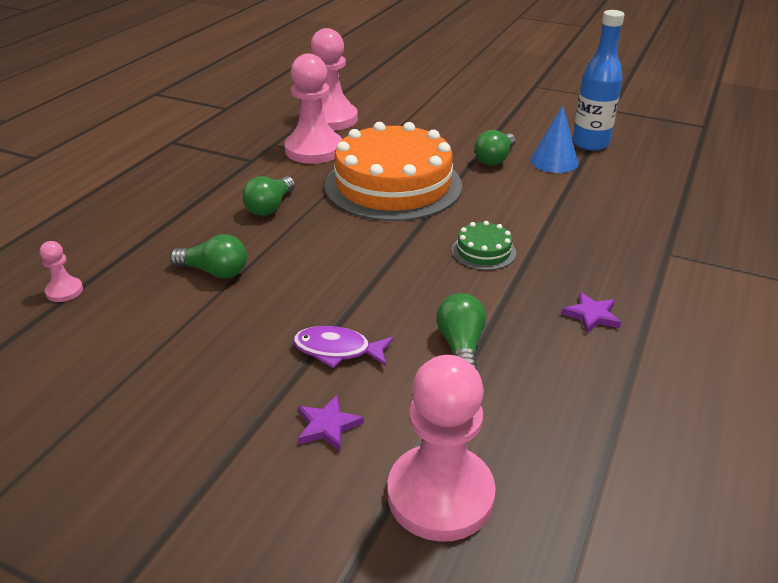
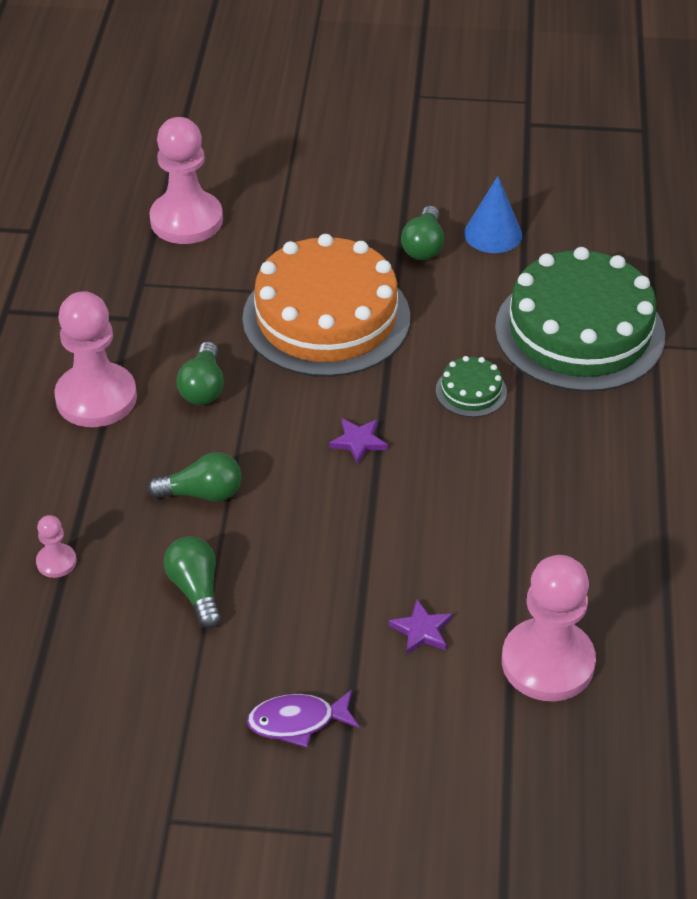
camera: 20 degrees left, 10 degrees up
pink pawn [284,53,342,164] -> pink pawn moved to [54,291,137,427]
purple fish [293,326,394,368] -> purple fish moved to [247,690,360,748]
green light bulb [437,293,486,370] -> green light bulb moved to [164,536,221,629]
purple star [562,292,621,334] -> purple star moved to [329,418,388,464]
blue bottle [572,10,625,151] -> none
none -> green cake [495,247,665,392]

